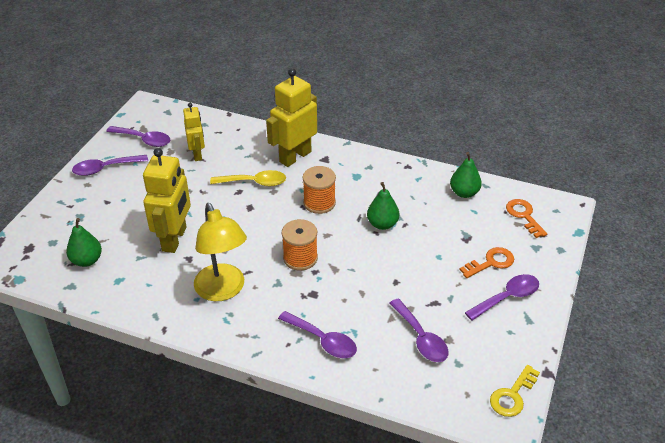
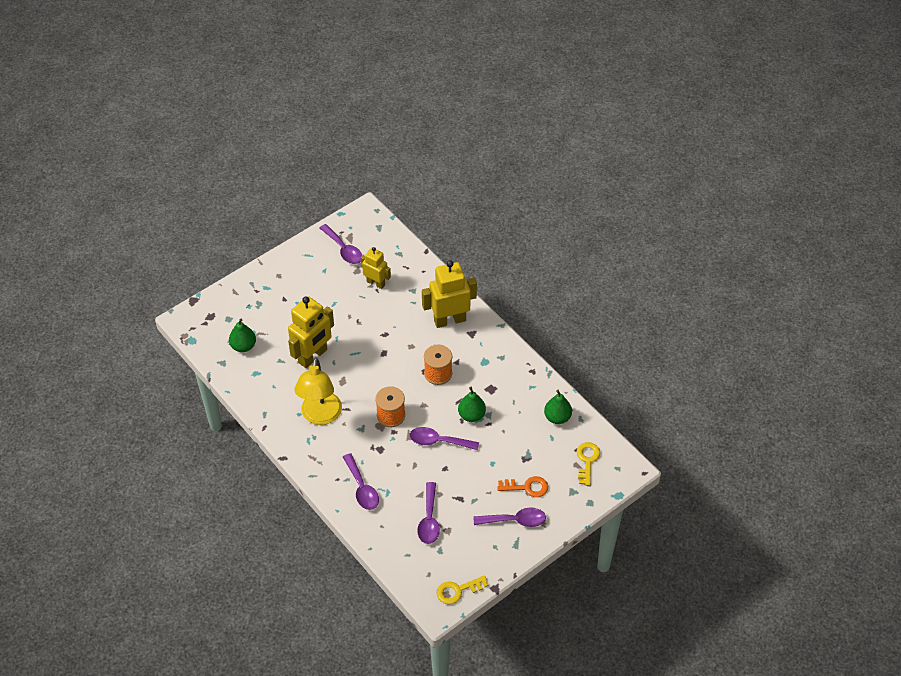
camera: 30 degrees right, 10 degrees up
purple spoon [72,155,148,176] -> purple spoon moved to [410,427,479,450]
yellow robot [183,103,205,161] -> yellow robot turned 75 degrees counterclockwise [361,247,391,289]
yellow spoon [210,170,286,186] -> none
orange key [506,199,547,238] -> yellow key [577,442,600,486]

